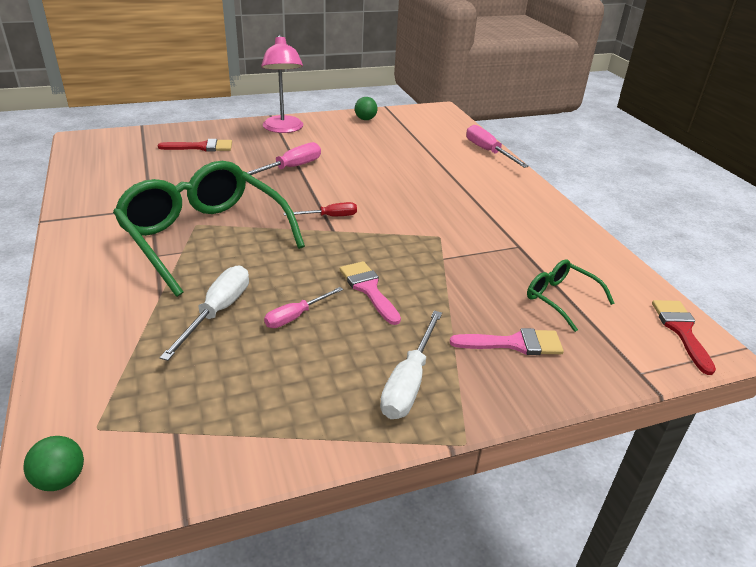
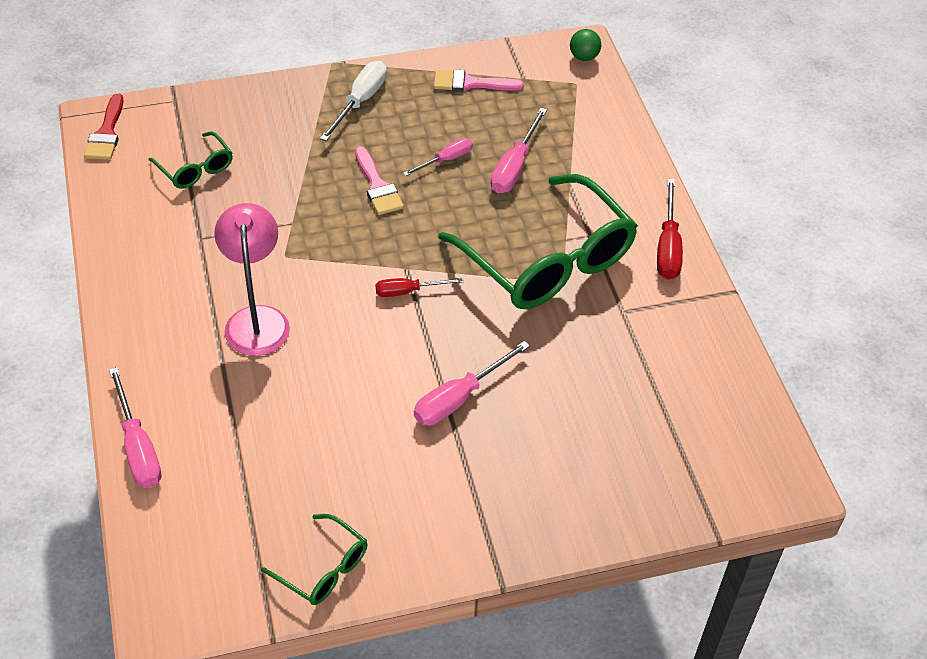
camera: 175 degrees left, 15 degrees up
red brush [158,139,232,152] -> none
white screwdriver [159,265,249,361] -> pink screwdriver [491,108,547,193]
pink lamp [261,34,303,133] -> pink lamp moved to [214,203,290,356]
green ball [355,97,377,120] -> green glasses [261,514,367,605]
pink brush [450,328,564,355] -> pink brush moved to [434,70,524,92]
none -> red screwdriver [657,179,683,280]

